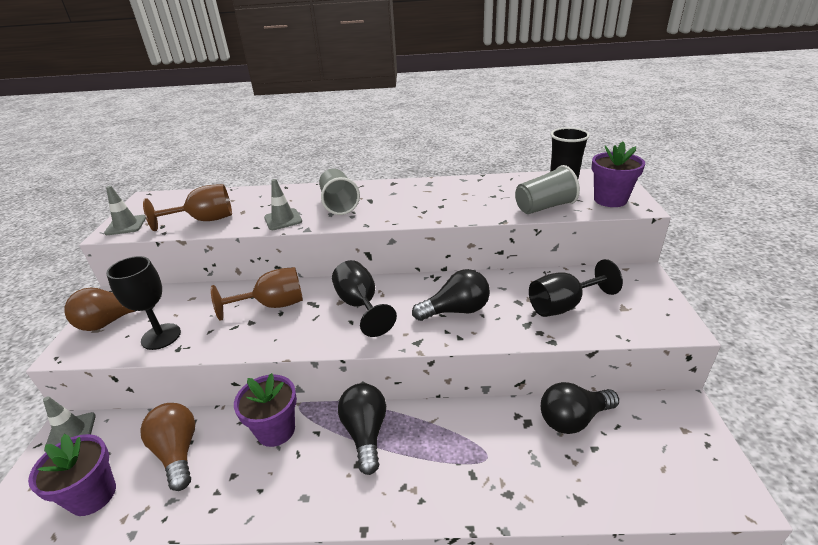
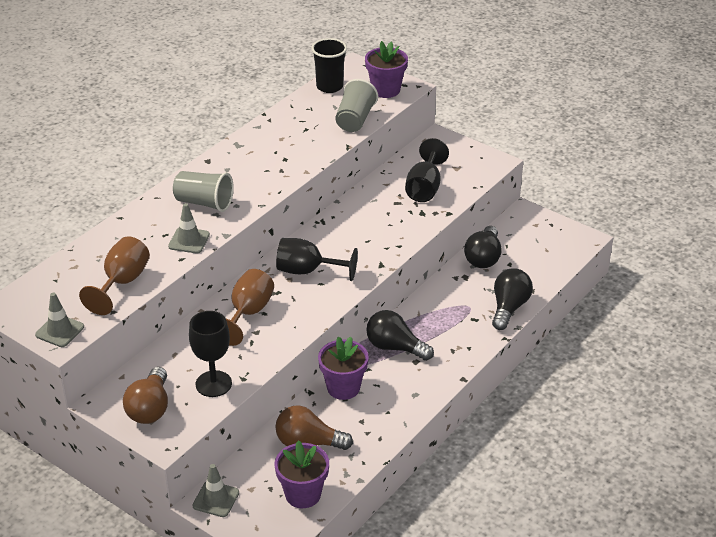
camera: 55 degrees left, 5 degrees up
black light bulb [412,269,490,321] -> black light bulb moved to [492,269,533,330]

